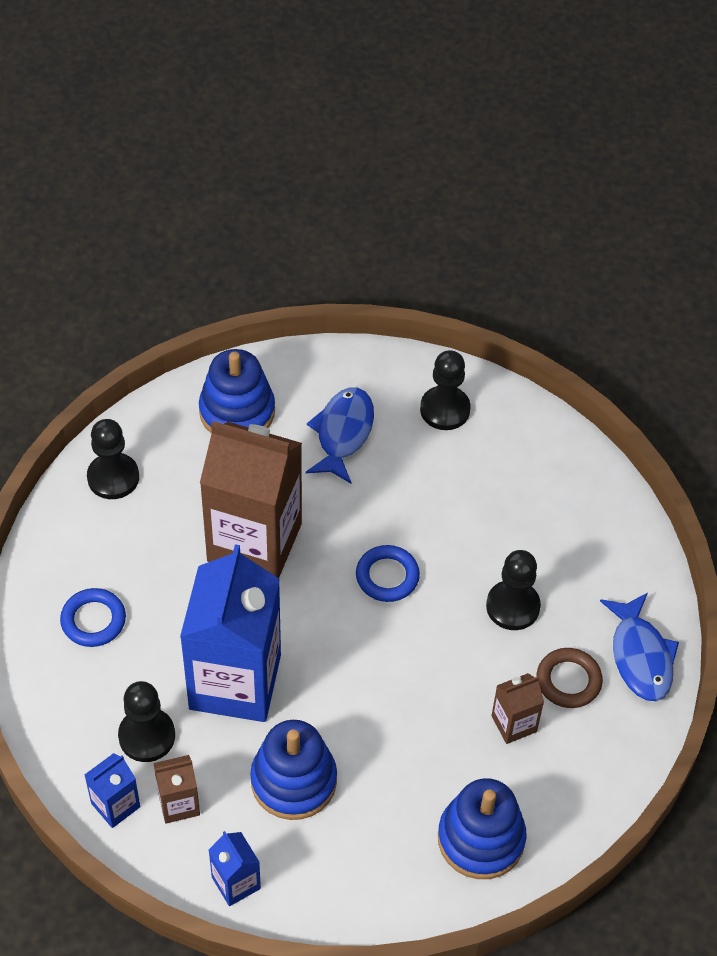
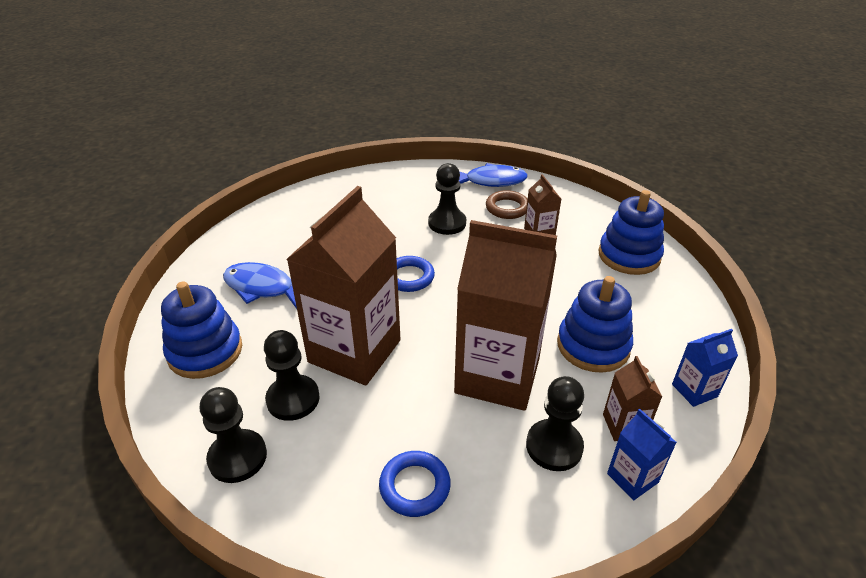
camera: 80 degrees left, 15 degrees down
blue carton [180,544,281,722] -> brown carton [454,220,557,411]
black pawn [420,350,471,430] -> black pawn moved to [264,330,320,421]

